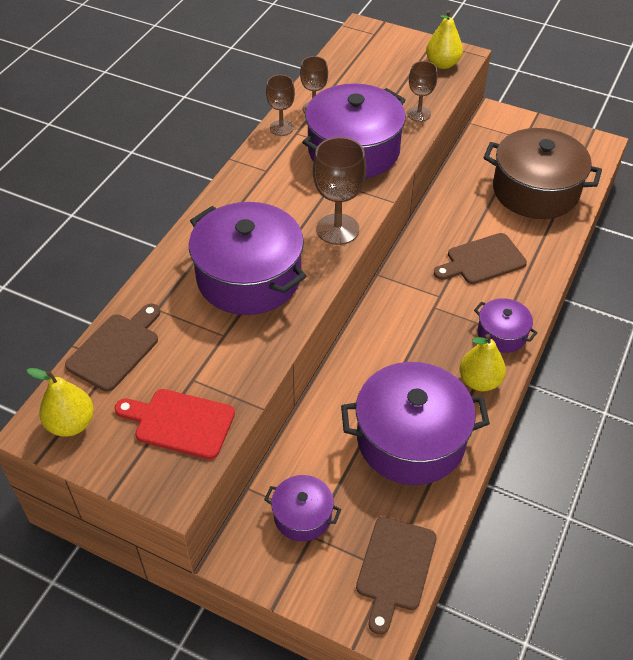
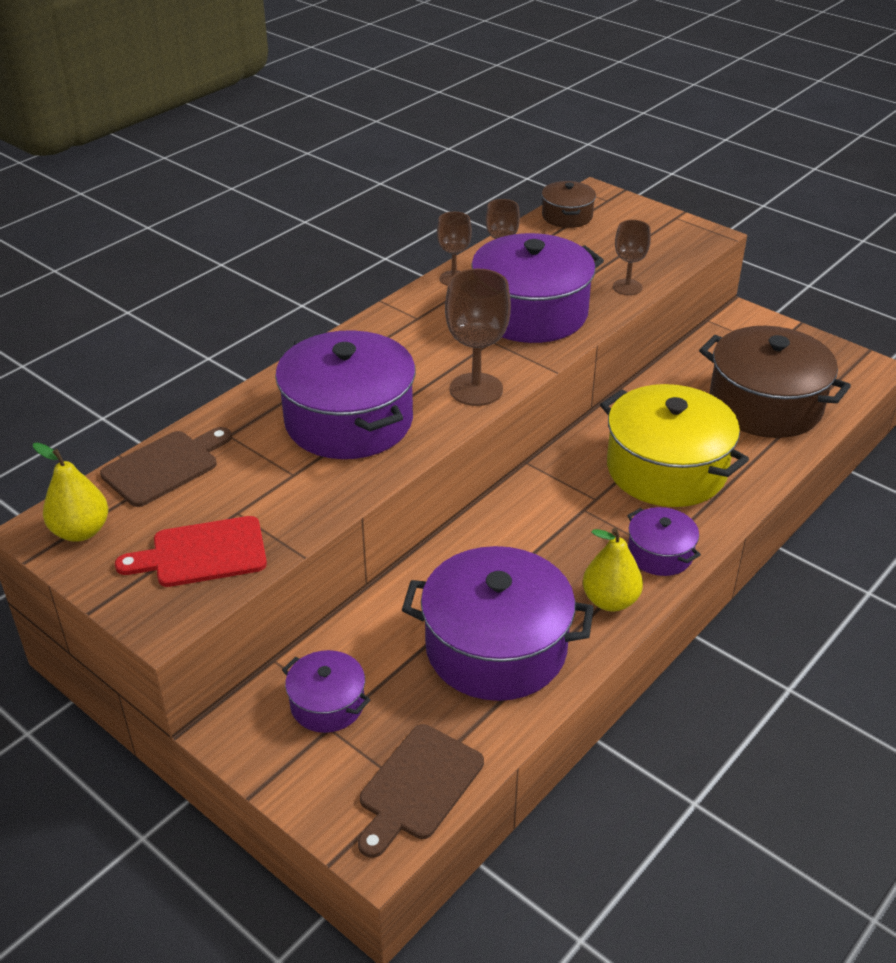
camera: 15 degrees right, 10 degrees down
red cutting board [115,389,235,459] -> red cutting board turned 45 degrees counterclockwise [115,516,267,587]
yellow pear [426,10,463,69] -> none
brown cutting board [434,233,527,284] -> yellow pot [600,384,749,507]
none -> brown pot [542,181,596,228]

